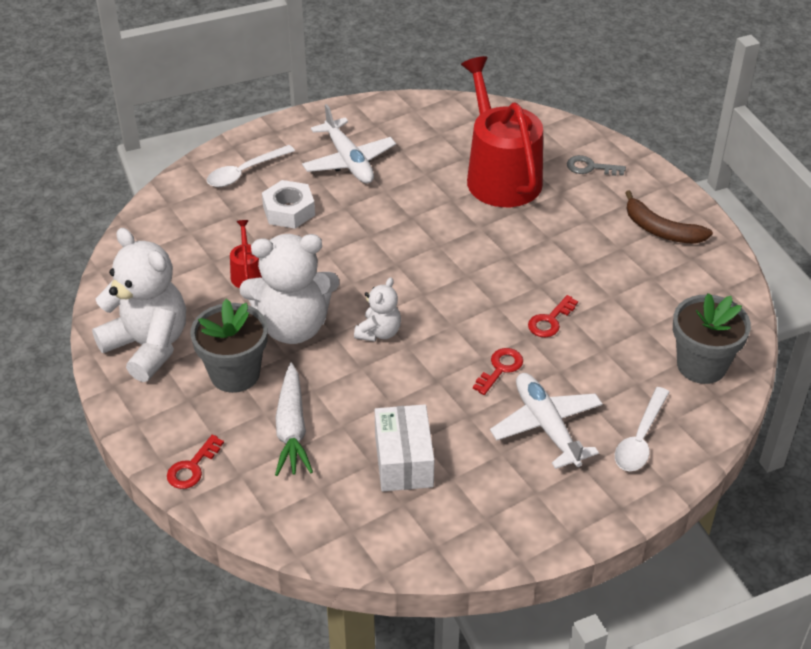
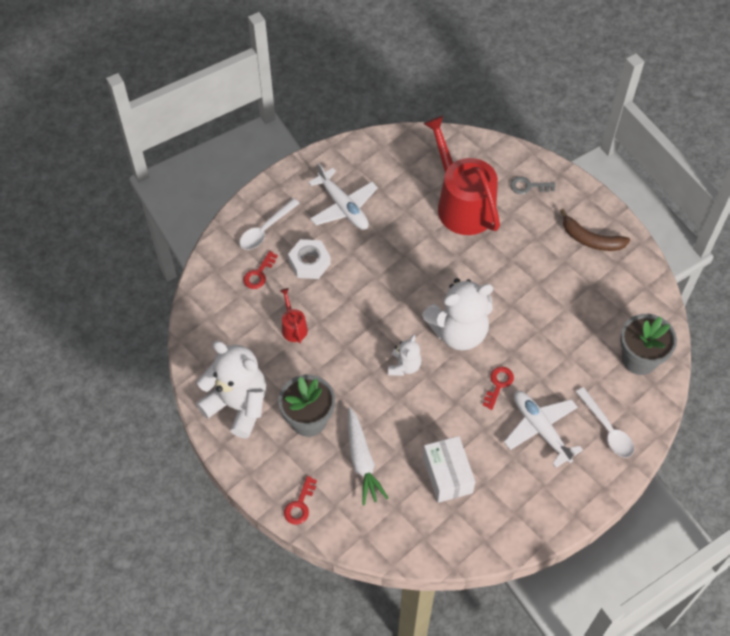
camera: 10 degrees left, 15 degrees up
white teddy bear [240,234,339,344] -> white teddy bear moved to [422,278,493,350]
red key [528,295,578,337] -> red key moved to [243,251,278,289]
white spoon [615,387,669,471] -> white spoon turned 45 degrees counterclockwise [576,387,634,458]

